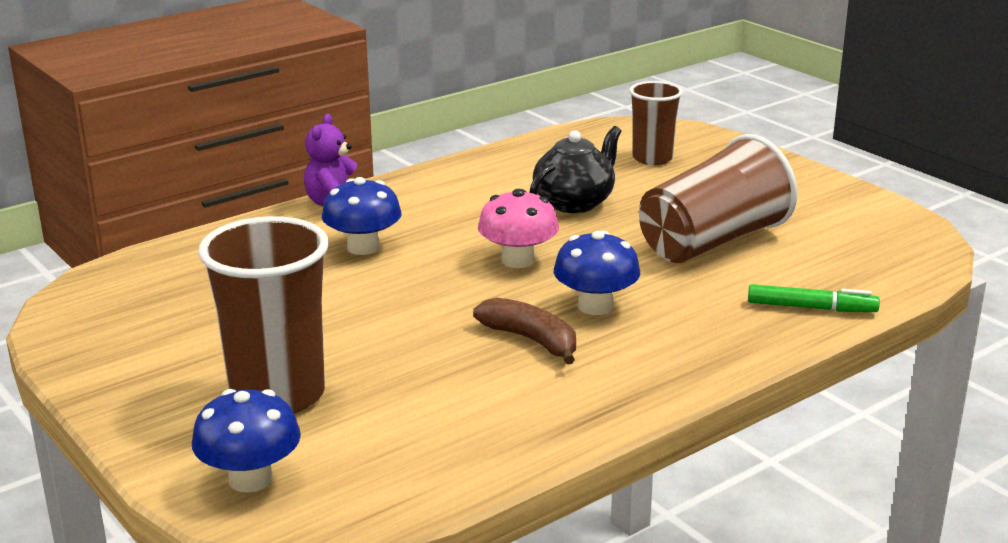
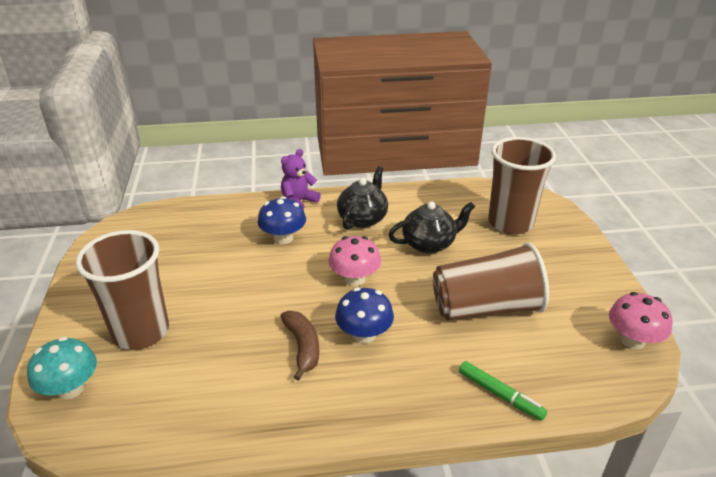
camera: 30 degrees right, 10 degrees up
blue mushroom [192,389,301,492] -> turquoise mushroom [27,337,97,399]
brown cup [629,81,683,165] -> brown cup [488,137,556,234], size x1.67
none -> black teapot [337,166,388,230]
none -> pink mushroom [609,292,672,349]

